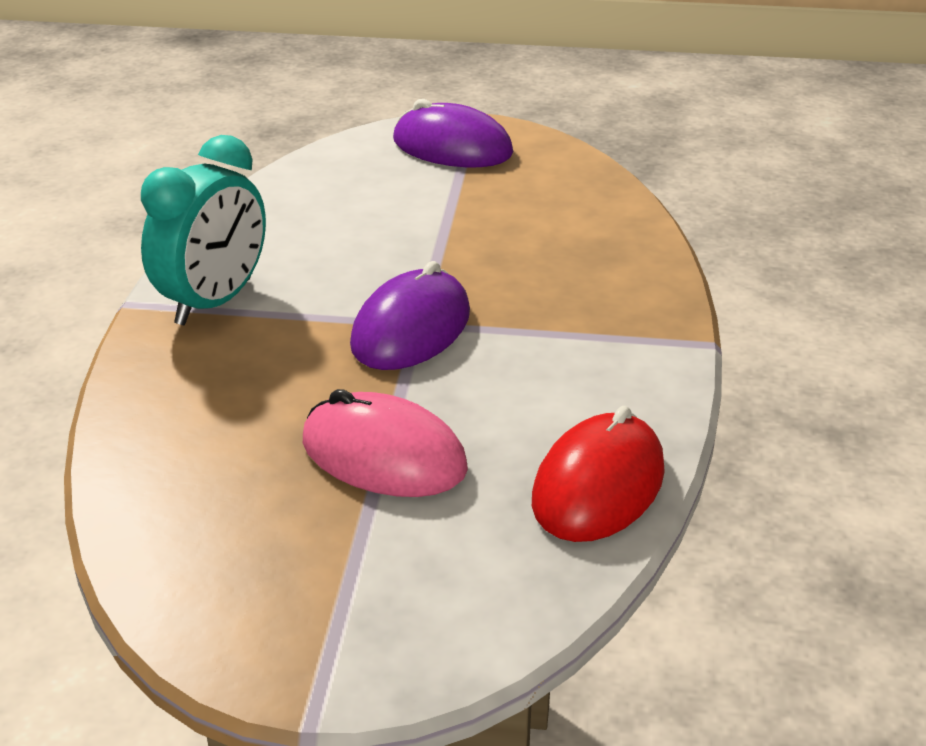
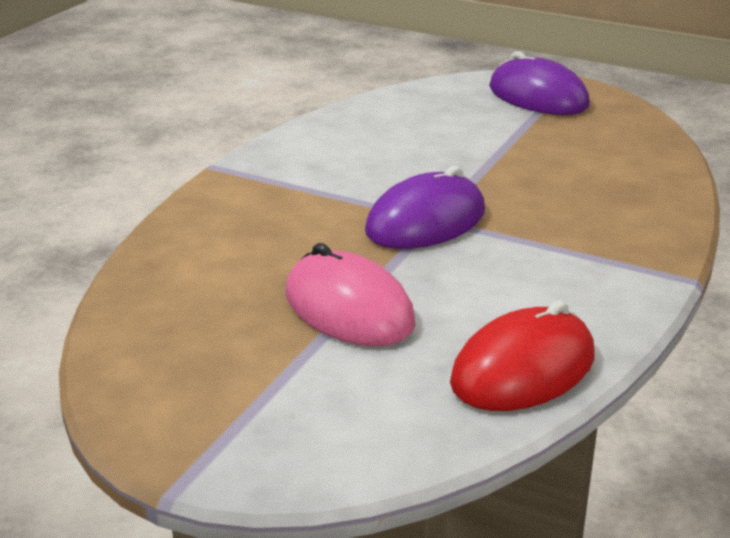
camera: 20 degrees right, 5 degrees down
turquoise clock [141,135,266,325] -> none

